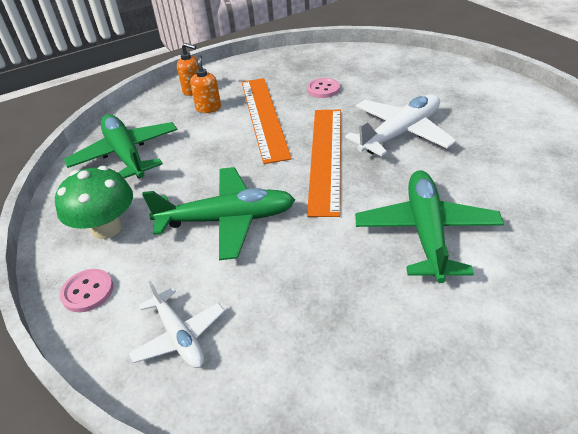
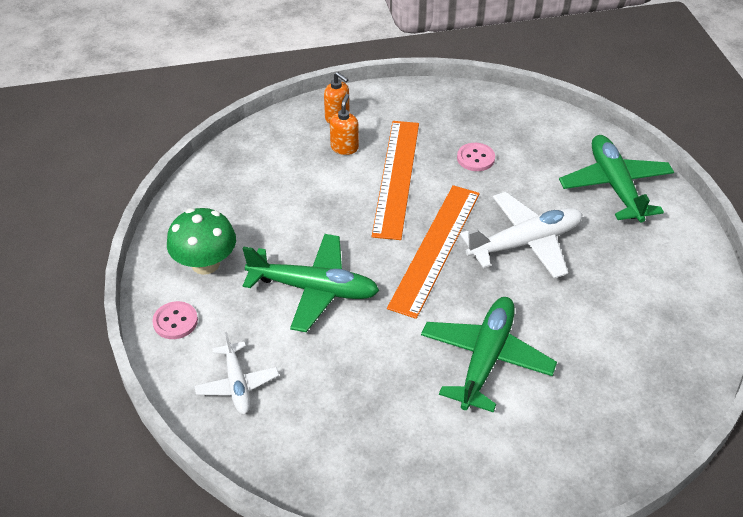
camera: 15 degrees right, 5 degrees up
green plane [64,114,178,178] -> green plane moved to [559,135,674,222]

